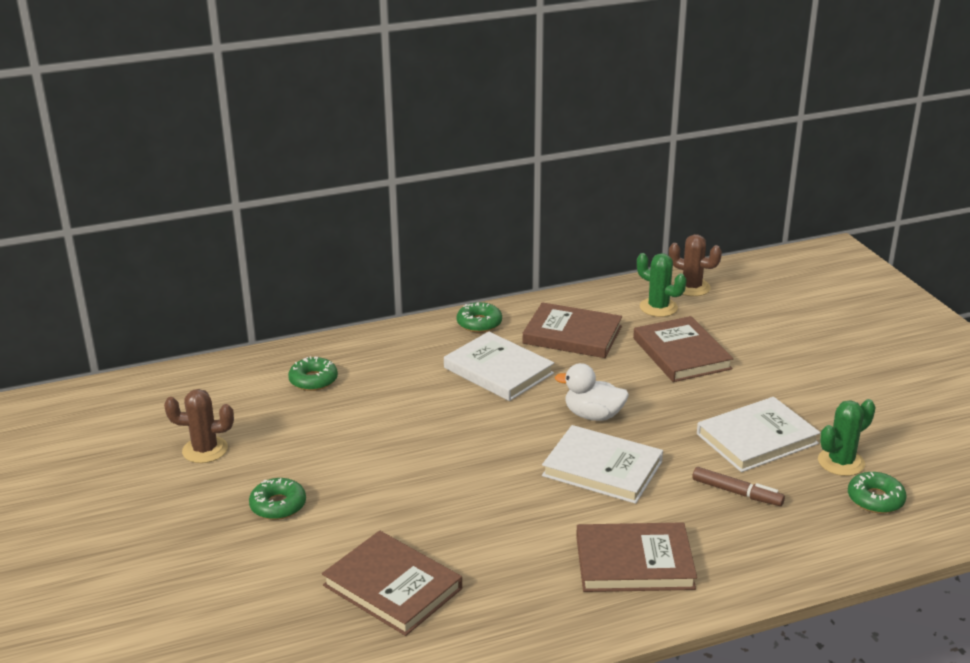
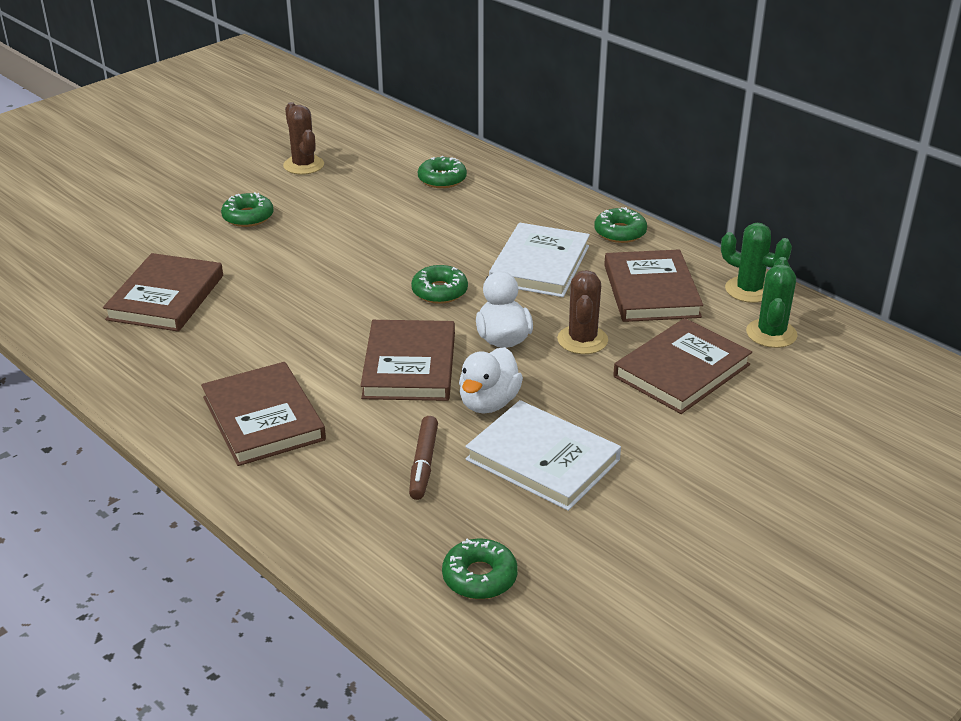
camera: 65 degrees right, 5 degrees up
white book [542,425,663,504] -> brown book [360,320,455,401]
brown cactus [669,234,722,296] -> brown cactus moved to [557,270,608,354]
green cactus [818,399,876,476] -> green cactus moved to [721,223,792,303]
none -> green donut [411,265,468,304]
none -> white duck [459,347,523,413]

